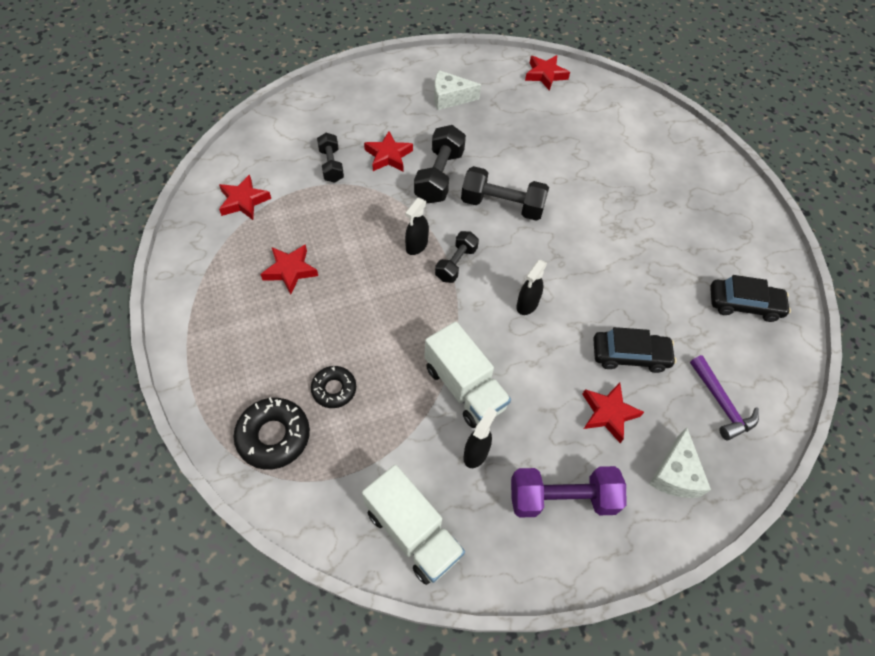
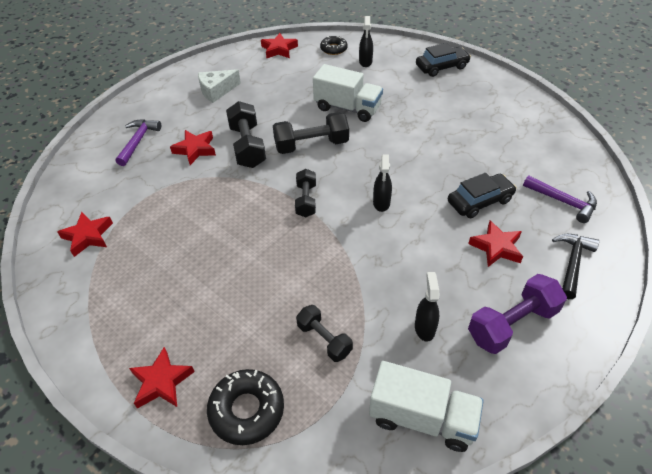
camera: 25 degrees left, 10 degrees down
red star [260,244,318,294] -> red star moved to [129,347,195,409]
black donut [311,366,356,408] -> black donut moved to [320,36,348,55]
black dumbbell [317,133,344,183] -> black dumbbell moved to [296,305,353,362]
black spray bottle [405,198,429,255] -> black spray bottle moved to [359,16,373,67]
white truck [425,321,511,428] -> white truck moved to [313,64,383,122]
white cheese [649,428,711,498] -> black hammer [552,234,599,299]
black car [710,275,791,322] -> black car moved to [416,43,471,77]
none -> purple hammer [115,119,161,166]

